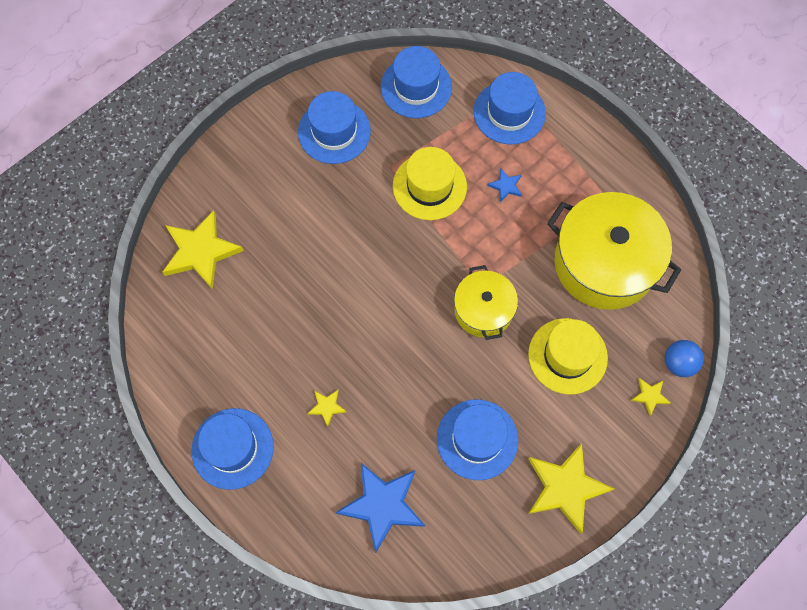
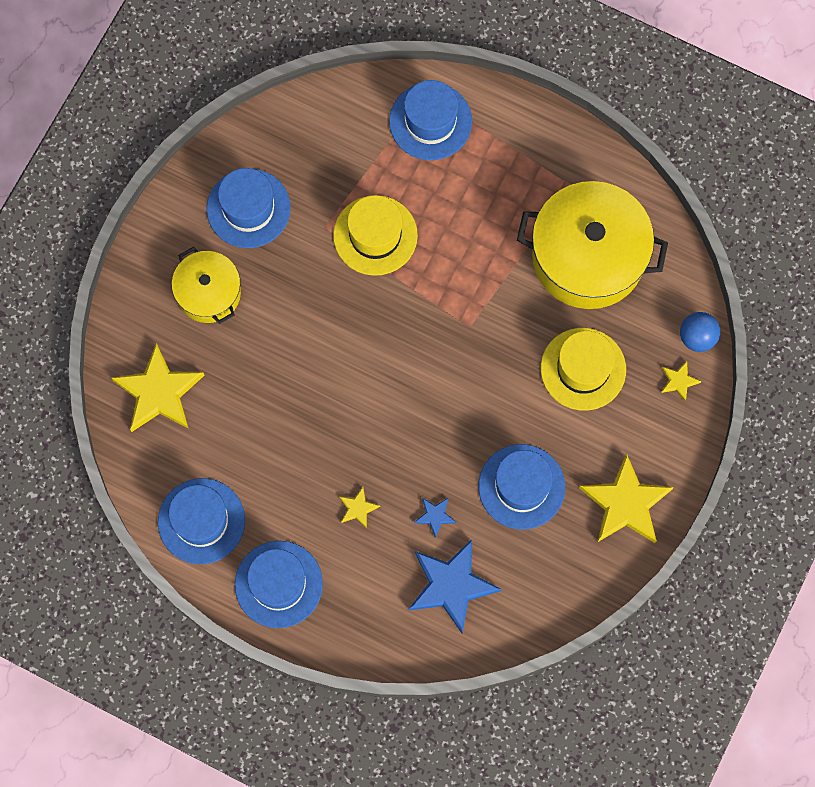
camera: 20 degrees left, 5 degrees up
blue hat [381,46,452,118] -> blue hat moved to [158,478,245,564]
yellow pot [454,265,518,340] -> yellow pot moved to [172,247,241,324]
blue star [487,168,522,202] -> blue star moved to [414,498,457,538]

